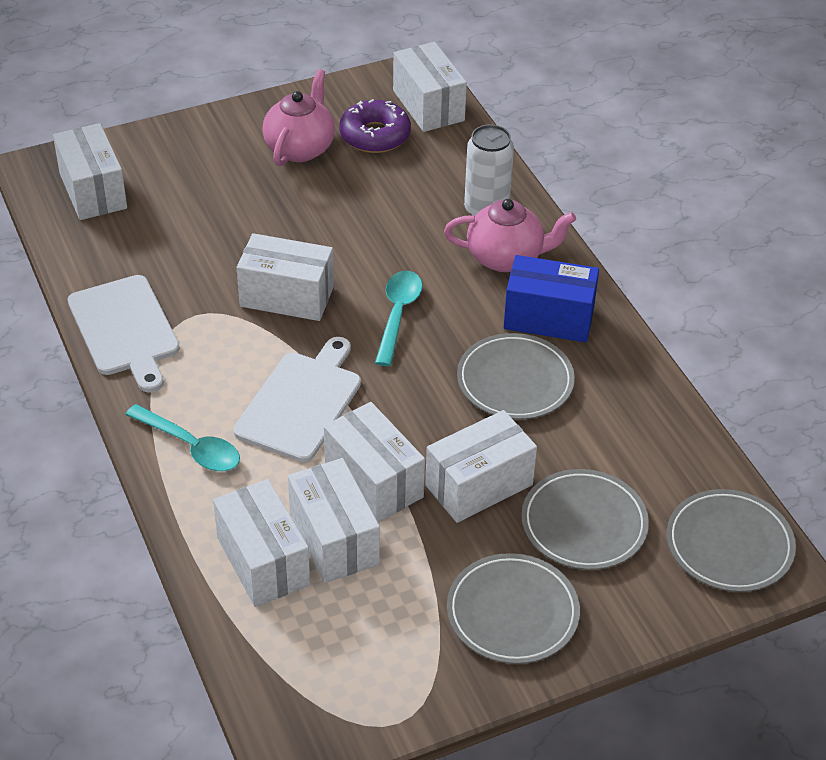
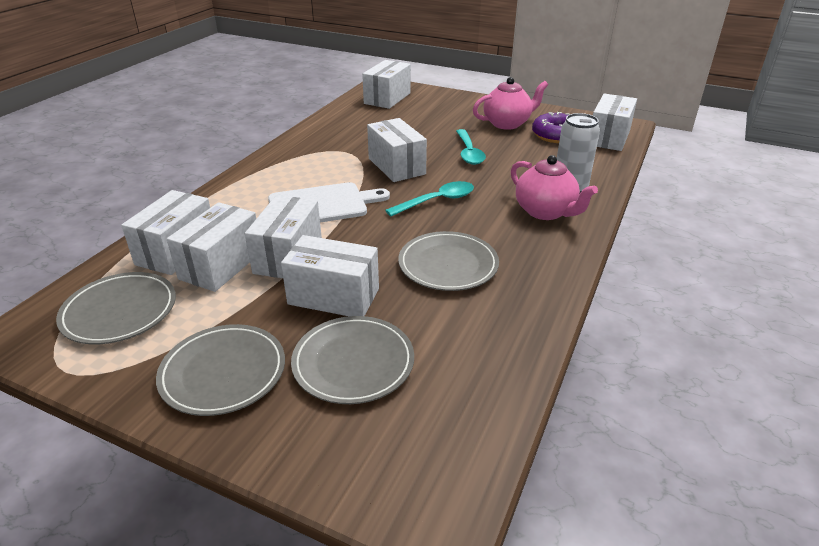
camera: 50 degrees right, 10 degrees down
white cutting board [68,275,180,393] -> none
turquoise spoon [125,404,240,471] -> turquoise spoon moved to [456,129,486,165]
blue box [503,255,599,342] -> none
grey plate [667,489,796,592] -> grey plate moved to [56,272,176,344]

